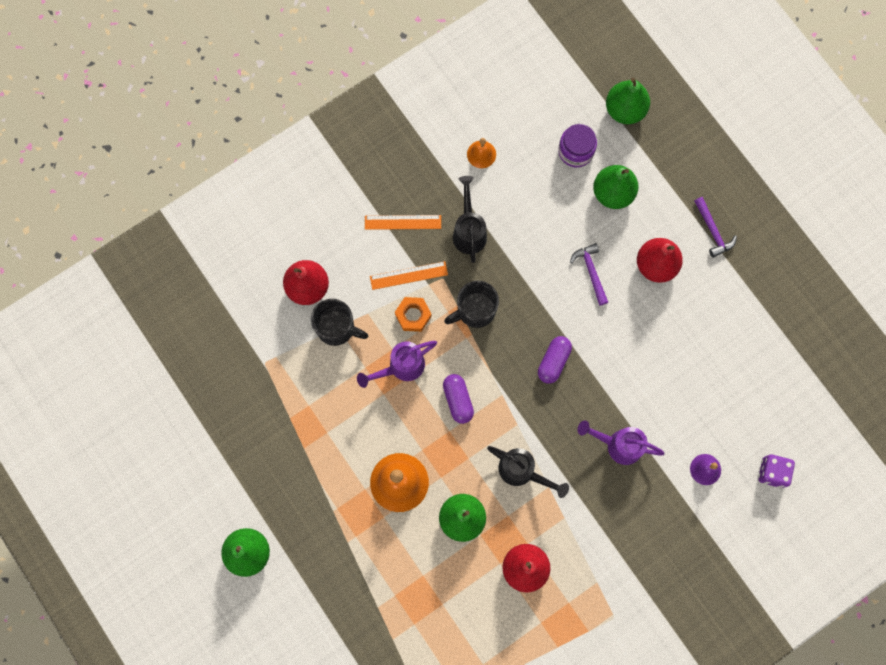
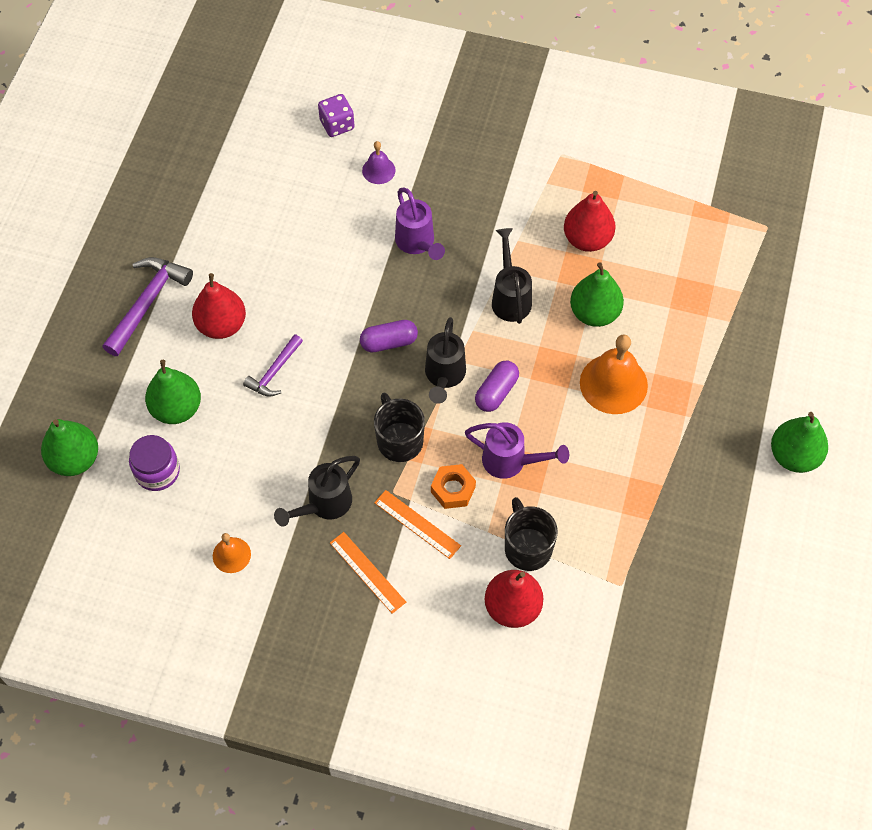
camera: 130 degrees left, 15 degrees down
black mug [444,281,499,328] -> black mug turned 135 degrees counterclockwise [374,392,425,462]
purple hammer [694,197,737,258] -> purple hammer [102,257,193,356], size x1.61
none -> black watering can [425,317,466,404]

